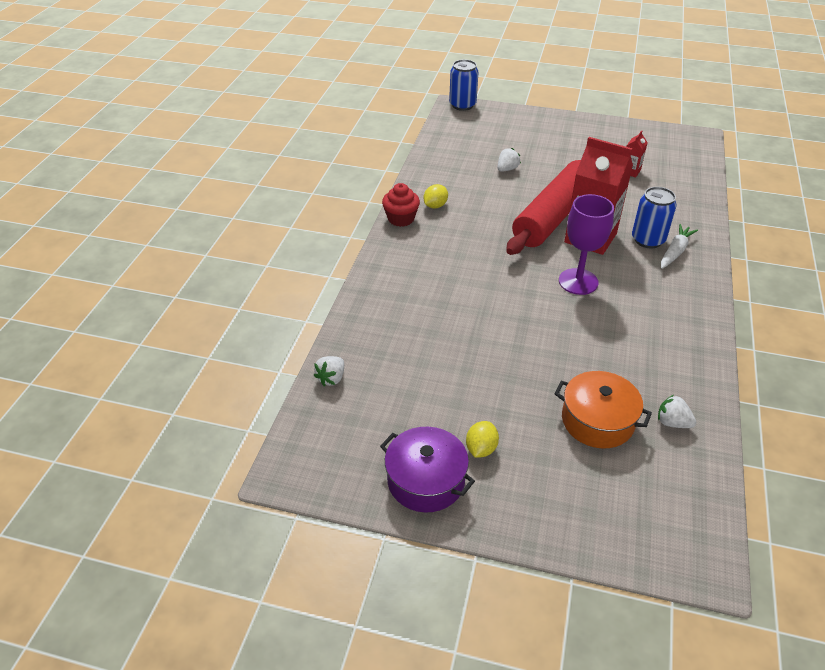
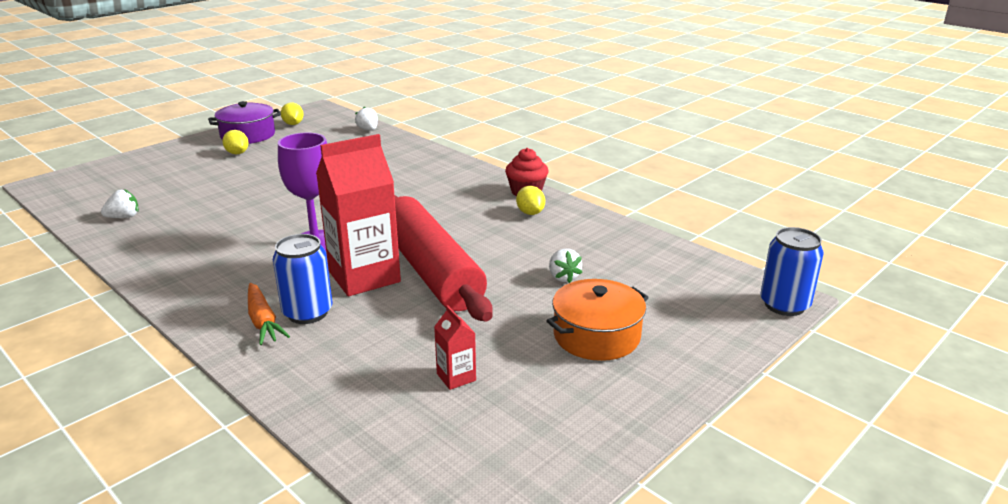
camera: 120 degrees right, 15 degrees down
orange pot [554,371,652,448] -> orange pot moved to [546,279,649,361]
white carrot [661,224,698,269] -> orange carrot [248,283,290,345]
none -> yellow lemon [281,103,304,125]

